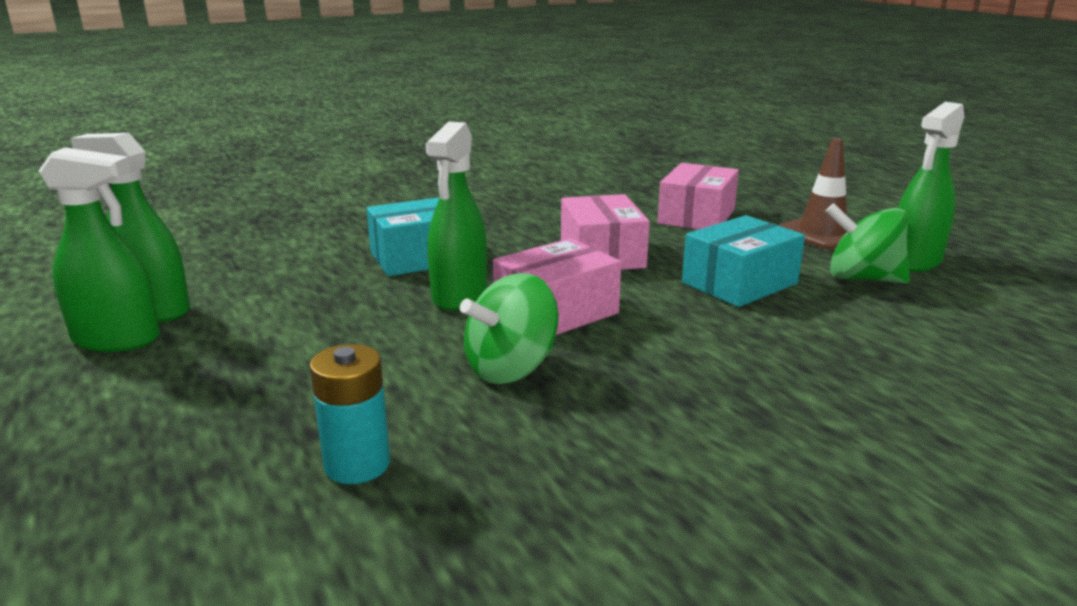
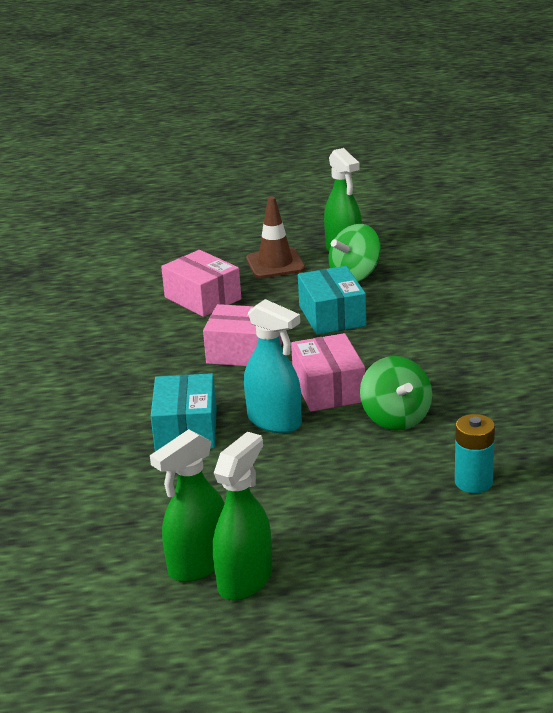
camera: 65 degrees left, 5 degrees up
green spray bottle [426,122,487,311] -> turquoise spray bottle [244,299,302,433]

